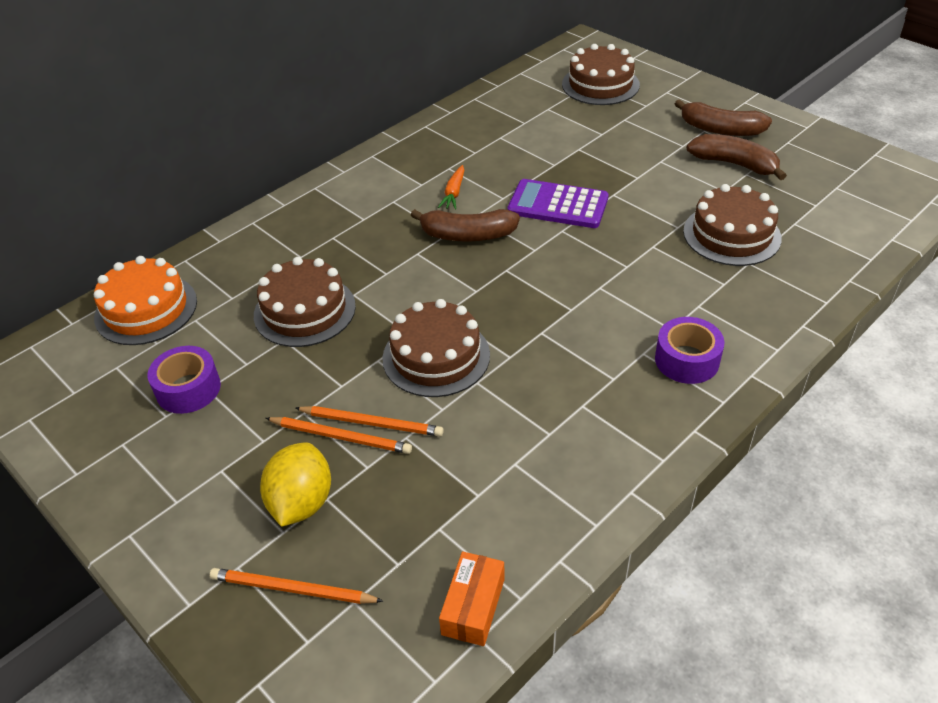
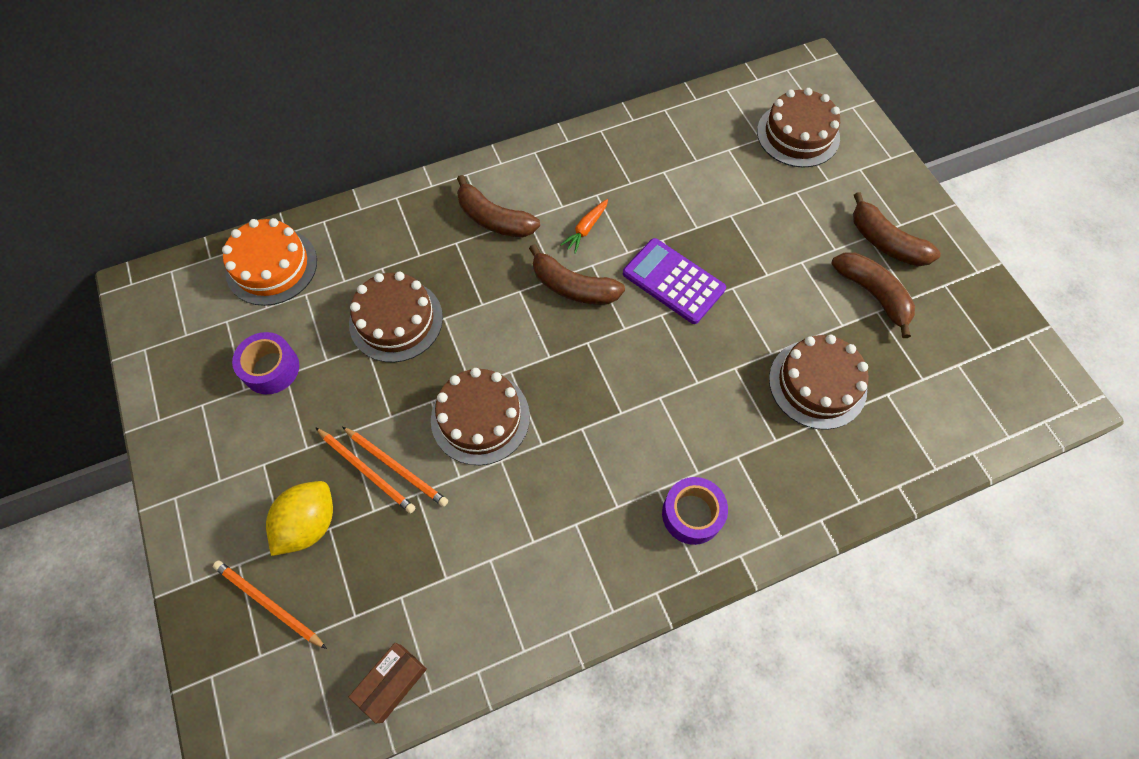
camera: 20 degrees right, 20 degrees up
orange box [439,551,505,646] -> brown box [349,643,427,723]
none -> brown banana [457,175,540,237]

